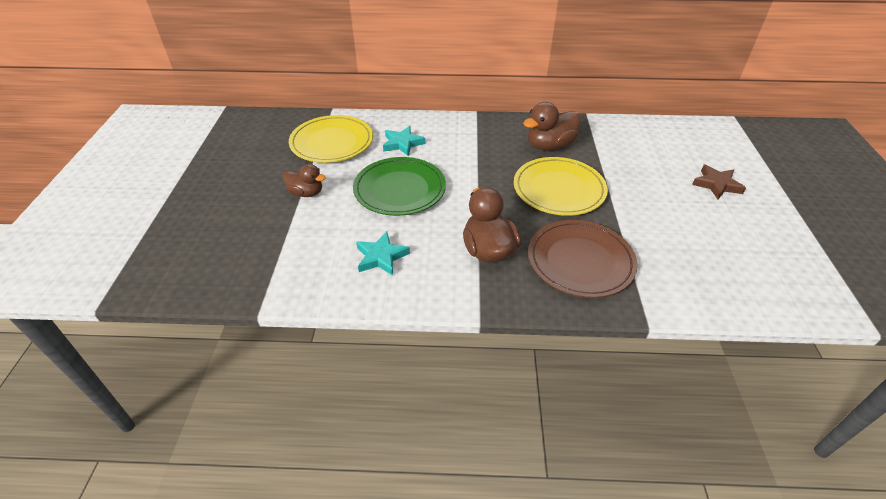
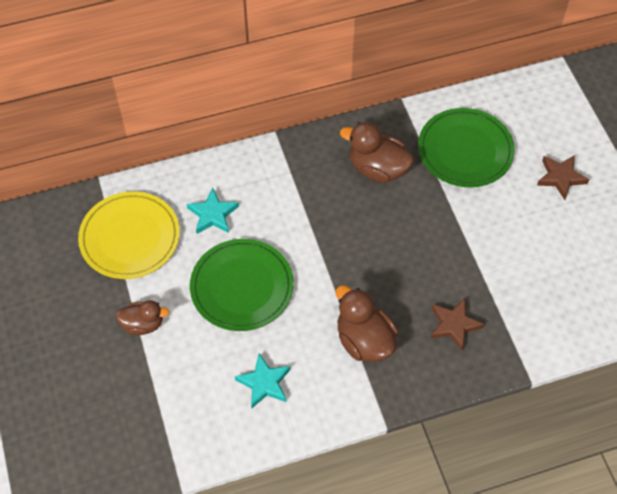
camera: 20 degrees left, 15 degrees up
yellow plate [514,157,608,216] -> none
brown duck [523,102,581,151] -> brown duck turned 75 degrees clockwise [340,122,414,183]
brown plate [528,220,638,298] -> brown star [430,298,484,350]
none -> green plate [418,108,515,187]

